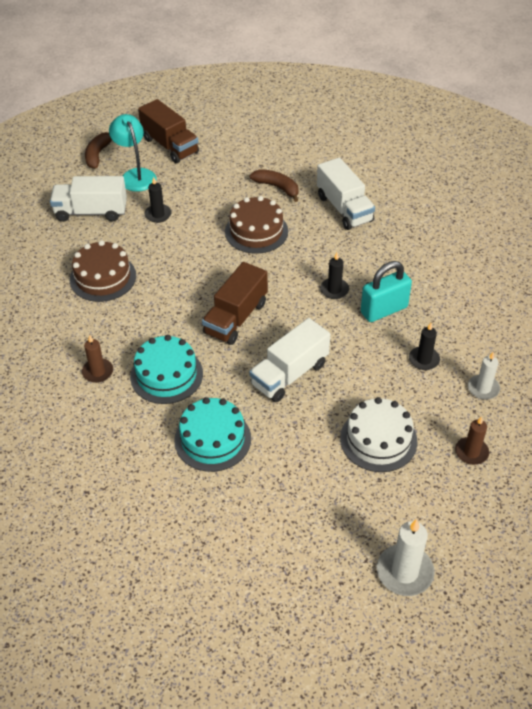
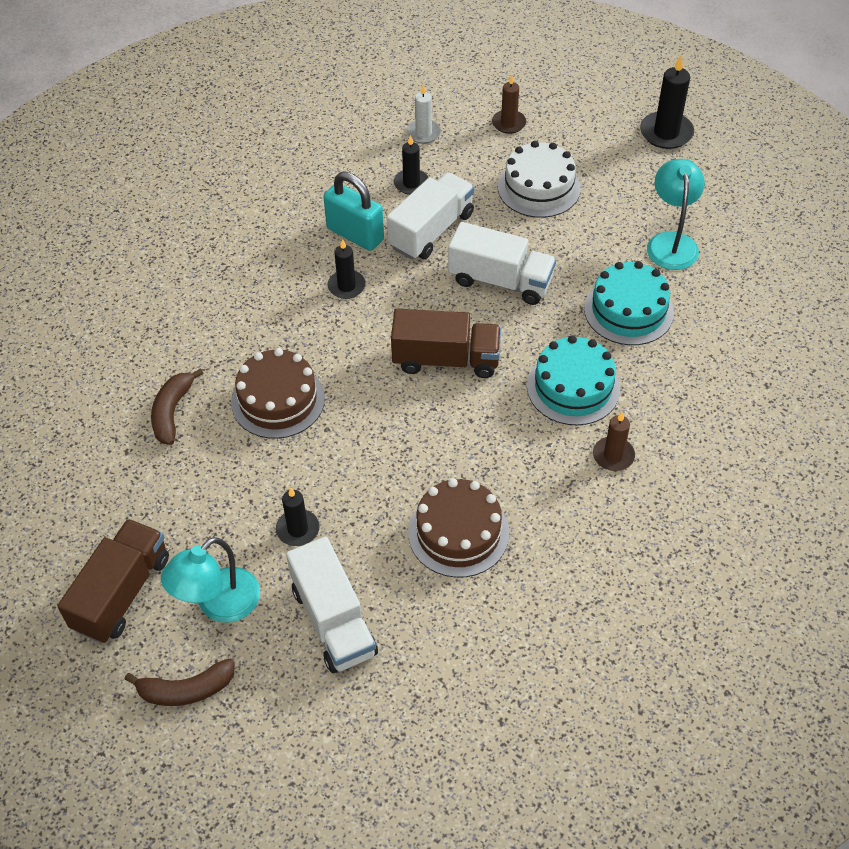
camera: 115 degrees left, 5 degrees up
white truck [317,158,375,230] -> white truck moved to [387,172,474,260]
white candle [377,519,435,596] -> black candle [640,55,694,149]
none -> turquoise lamp [647,159,705,270]

